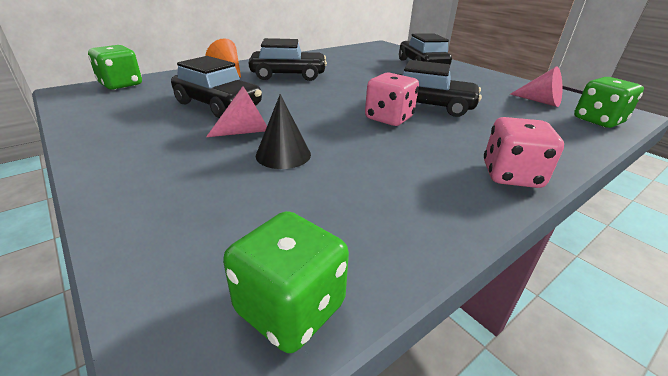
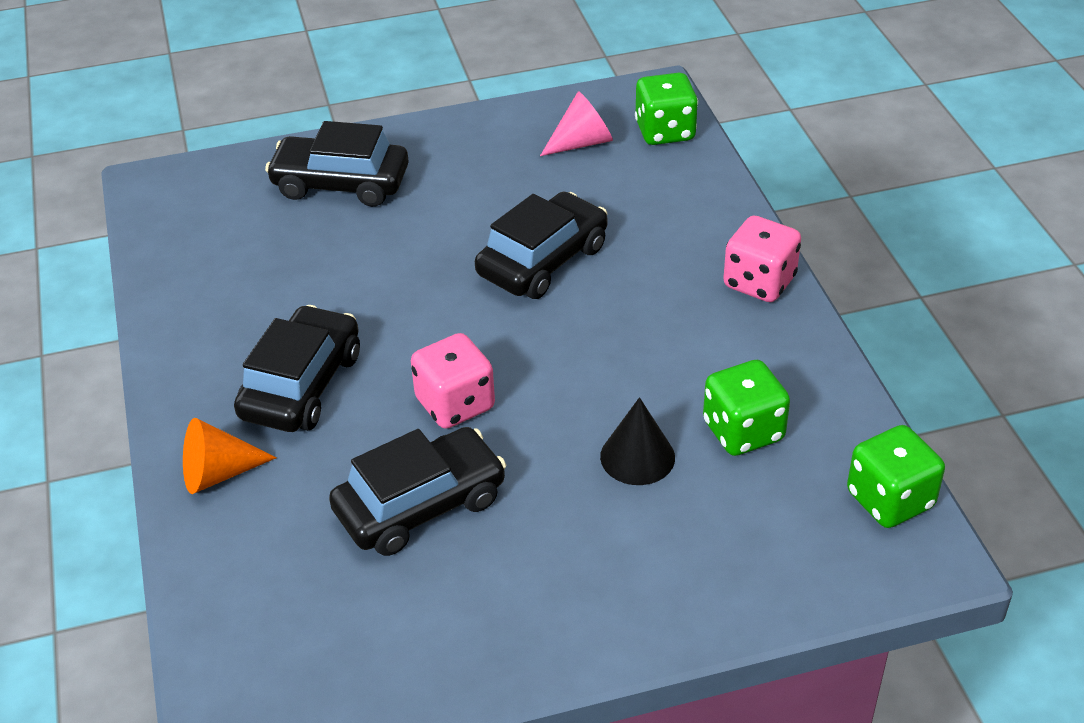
camera: 65 degrees left, 10 degrees up
green dice [88,45,142,90] -> green dice moved to [703,360,790,456]
pink cone [206,86,267,137] -> none
pink dice [365,72,419,126] -> pink dice moved to [411,333,495,429]

